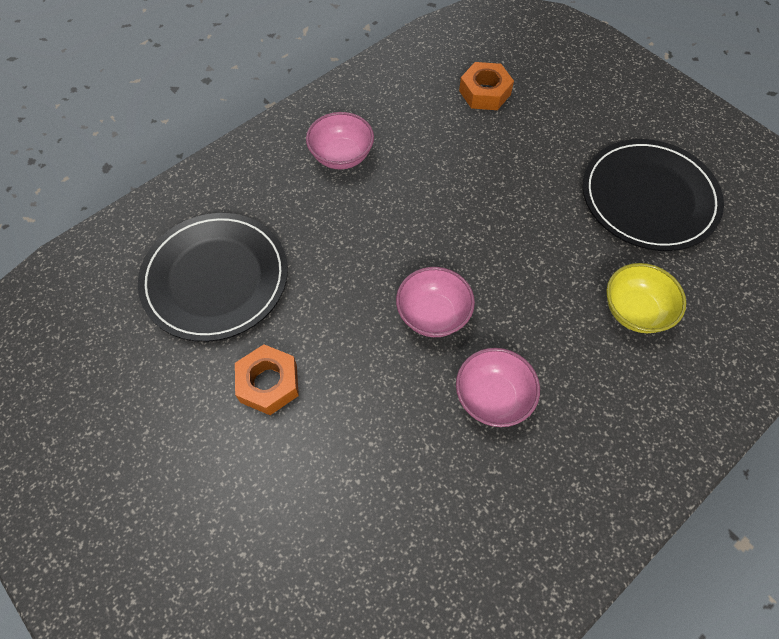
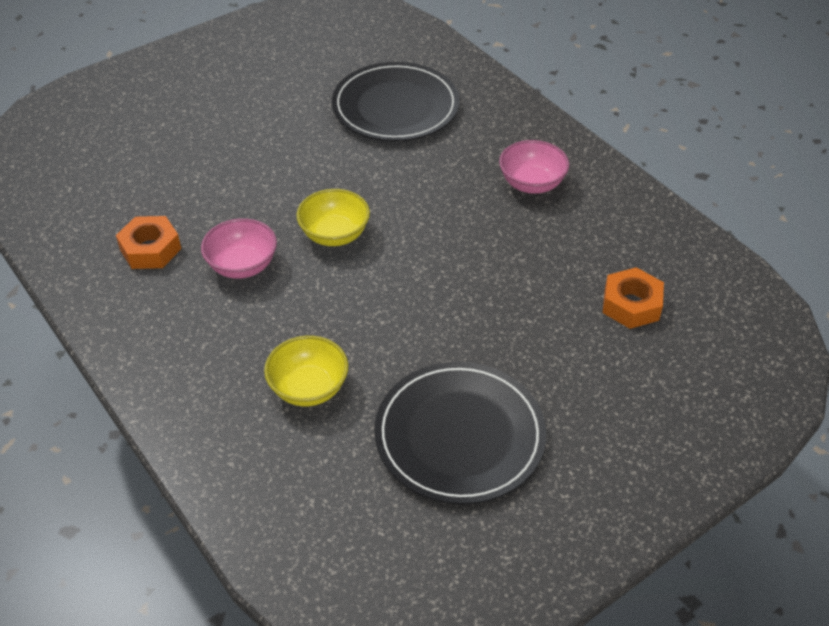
camera: 95 degrees right, 15 degrees down
orange nut [235,344,299,415] -> orange nut moved to [116,216,181,269]
pink bowl [396,267,475,337] -> yellow bowl [296,189,370,246]

